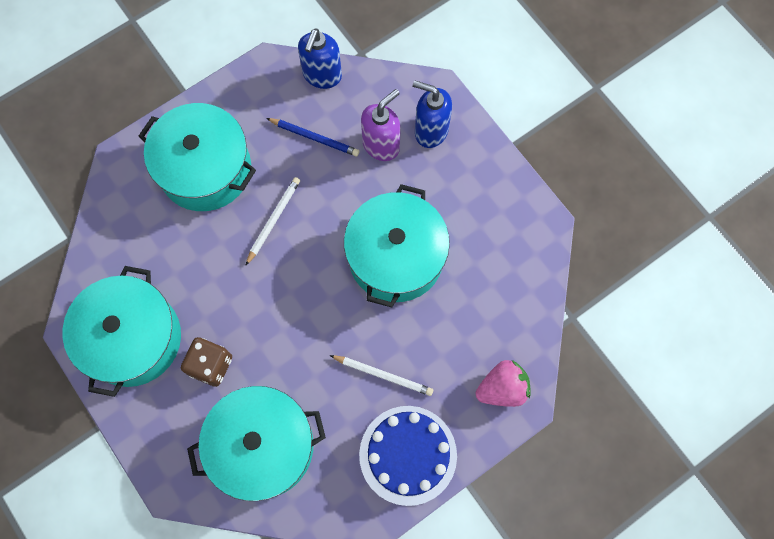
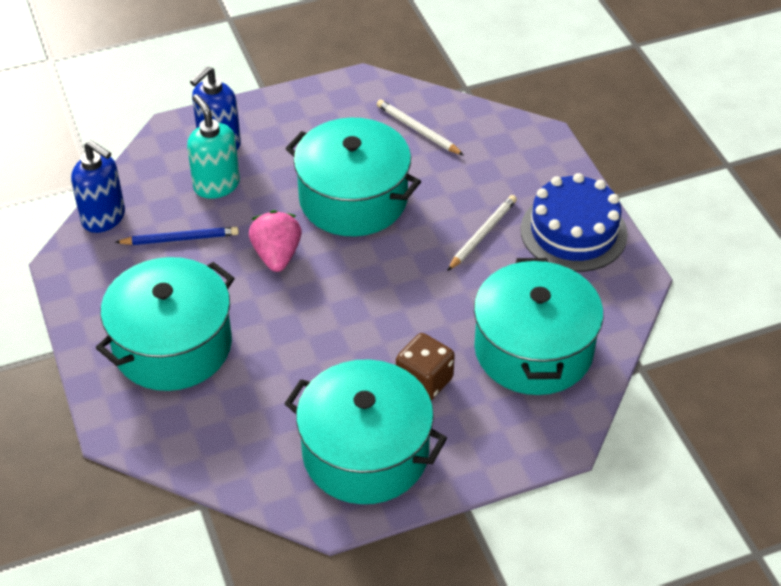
camera: 75 degrees left, 25 degrees down
white pencil [245,177,300,266] -> white pencil moved to [377,99,463,155]
blue pencil [266,118,359,156] -> blue pencil turned 45 degrees clockwise [115,227,239,245]
purple soap dispenser [361,89,401,161] -> turquoise soap dispenser [187,94,240,199]
pink strawberry [476,360,531,407] -> pink strawberry moved to [249,210,302,272]

